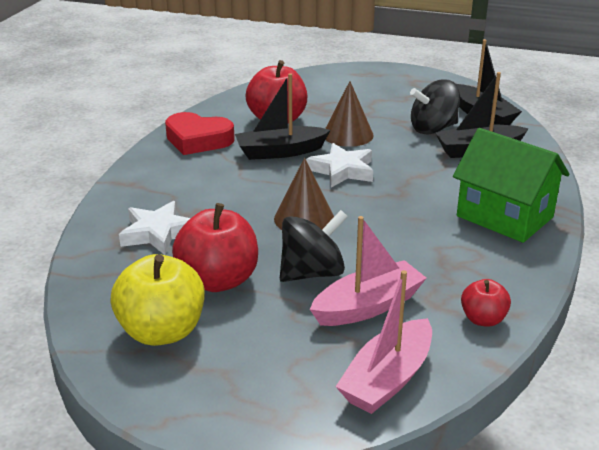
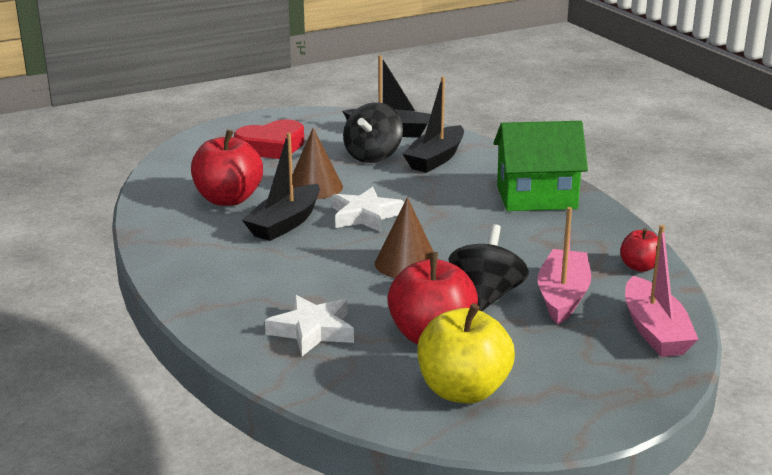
camera: 45 degrees left, 5 degrees down
red heart [165,112,235,155] -> red heart moved to [234,119,304,159]

